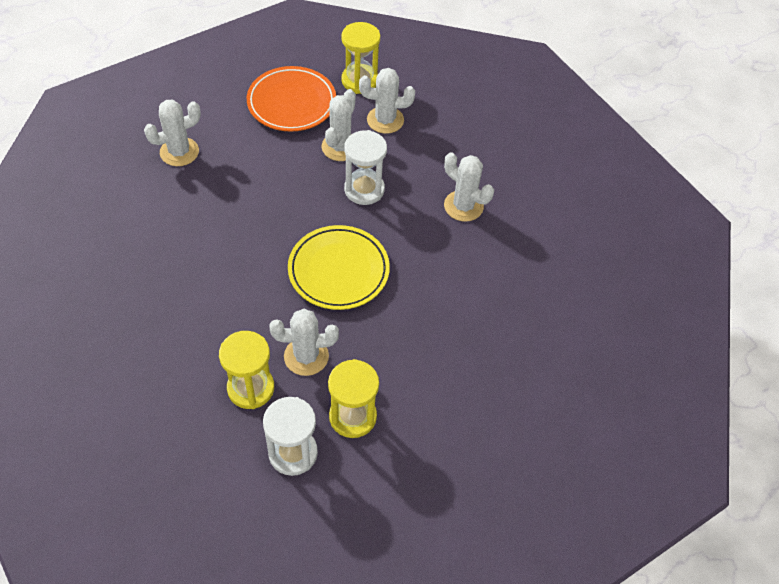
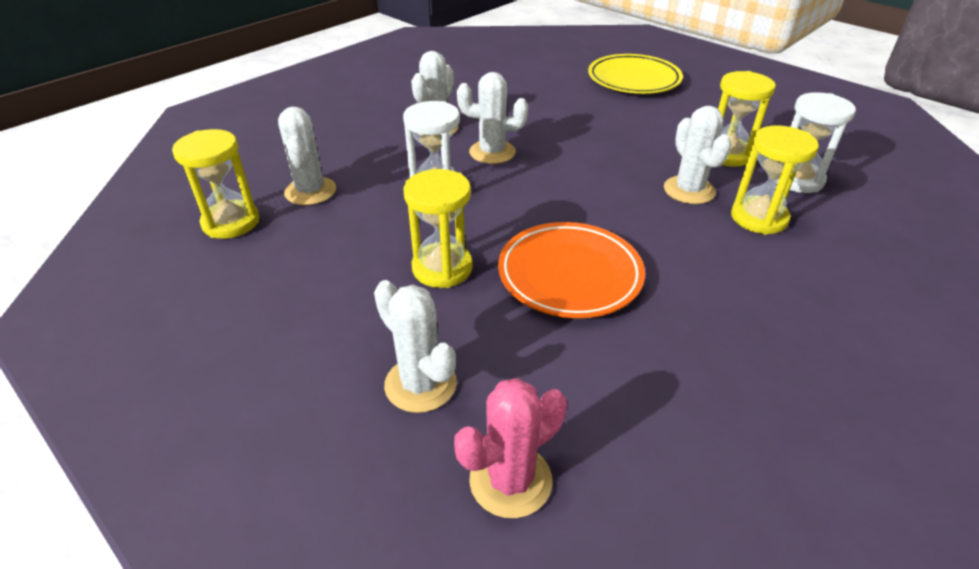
camera: 100 degrees left, 15 degrees down
orange plate [247,66,336,132] -> orange plate moved to [498,222,645,318]
yellow plate [288,225,390,310] -> yellow plate moved to [588,54,683,94]
white cactus [322,89,356,161] -> white cactus moved to [457,72,528,164]
none -> yellow hourglass [403,169,473,288]
none -> pink cactus [454,378,567,518]

